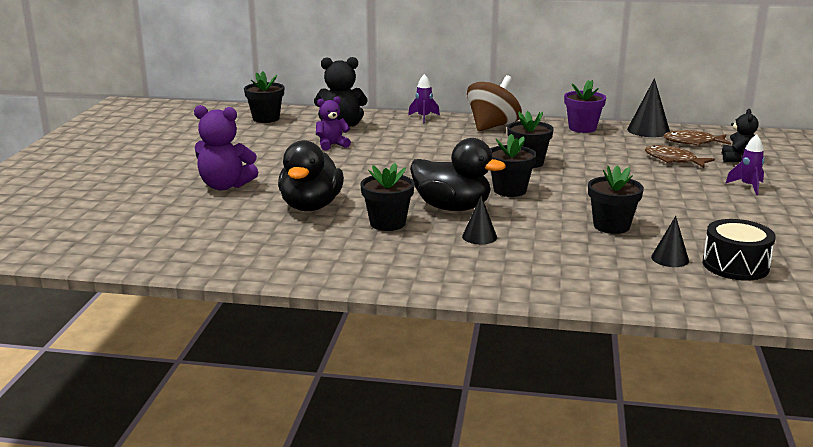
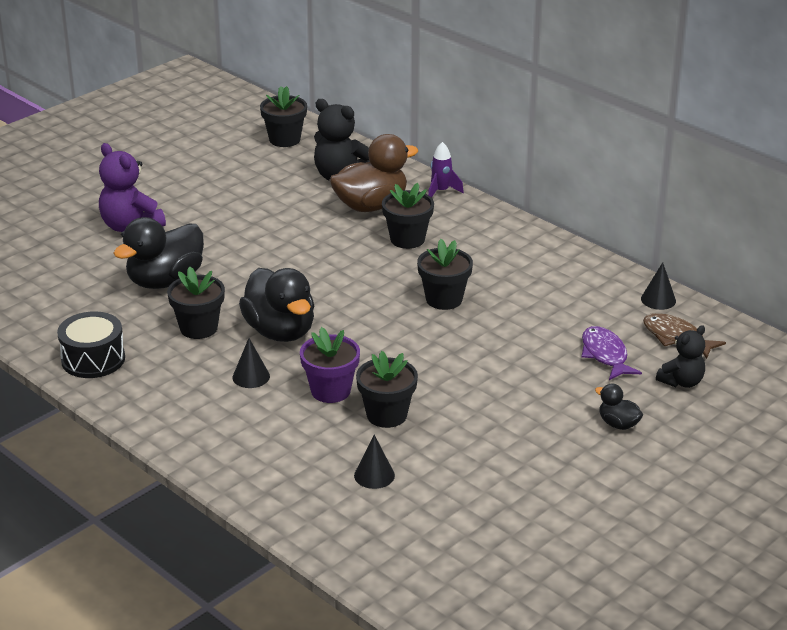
camera: 35 degrees right, 10 degrees up
purple teddy bear [316,97,351,151] -> none
brown spinning top [467,75,522,131] -> none
black flower pot [491,134,537,197] -> black flower pot moved to [382,183,434,249]
purple flower pot [564,80,606,133] -> purple flower pot moved to [300,327,360,403]
black cone [627,78,670,137] -> black cone [641,262,676,310], size x0.63
brown fish [645,145,715,168] -> purple fish [581,326,642,380]
black drum [702,219,776,281] -> black drum moved to [57,311,125,378]
purple rocket [725,134,765,195] -> black duck [595,384,643,430]
none -> brown duck [330,134,418,212]

